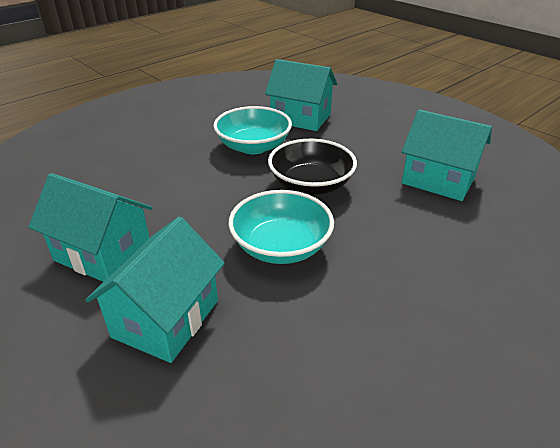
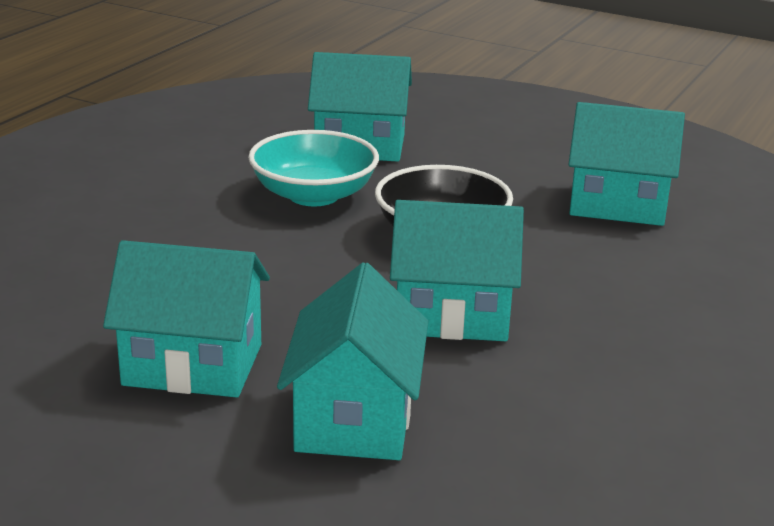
camera: 20 degrees left, 10 degrees down
turquoise bowl [229,190,334,264] -> turquoise house [390,200,524,341]

